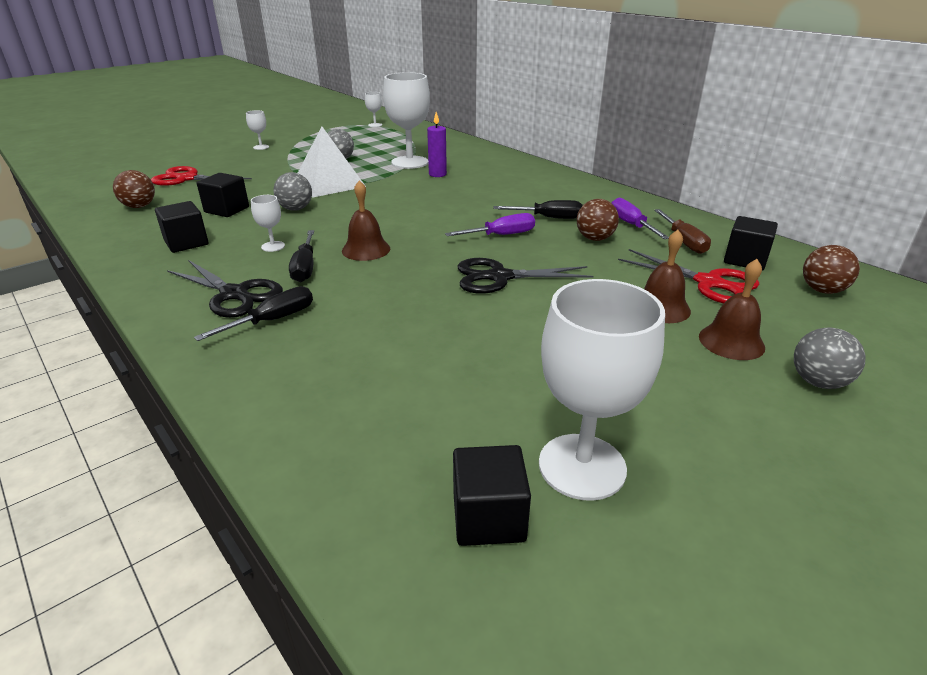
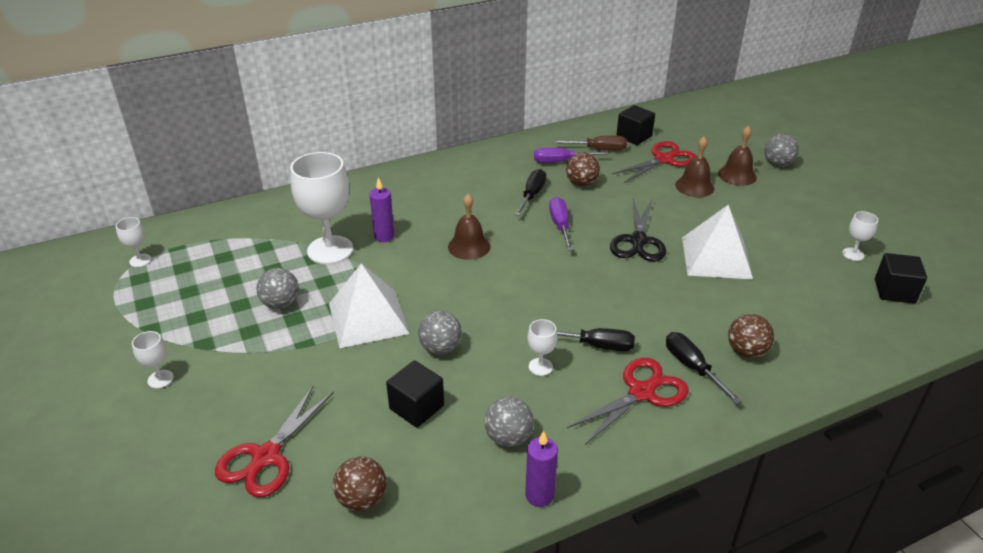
camera: 75 degrees left, 5 degrees up
black cube [155,201,208,253] -> grey ball [484,397,534,447]
black scissors [167,260,283,318] -> red scissors [567,358,689,445]
brown bell [342,180,390,261] -> brown bell moved to [448,194,490,260]
white goblet [539,279,665,501] -> white goblet [842,211,878,261], size x0.45
brown ball [803,245,860,294] -> brown ball moved to [728,314,774,358]
none -> purple candle [525,431,558,507]
none -> white pyramid [682,205,753,279]

